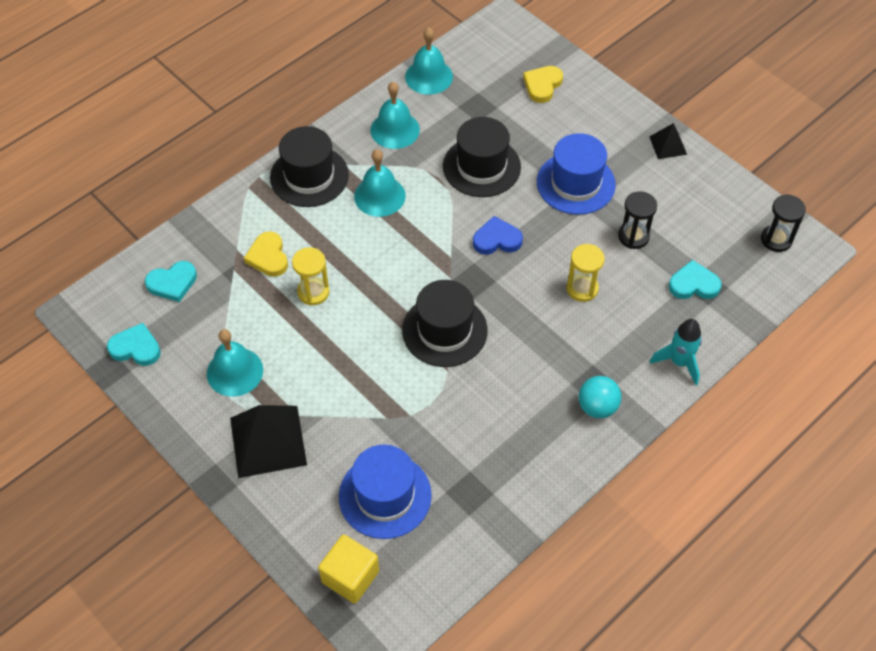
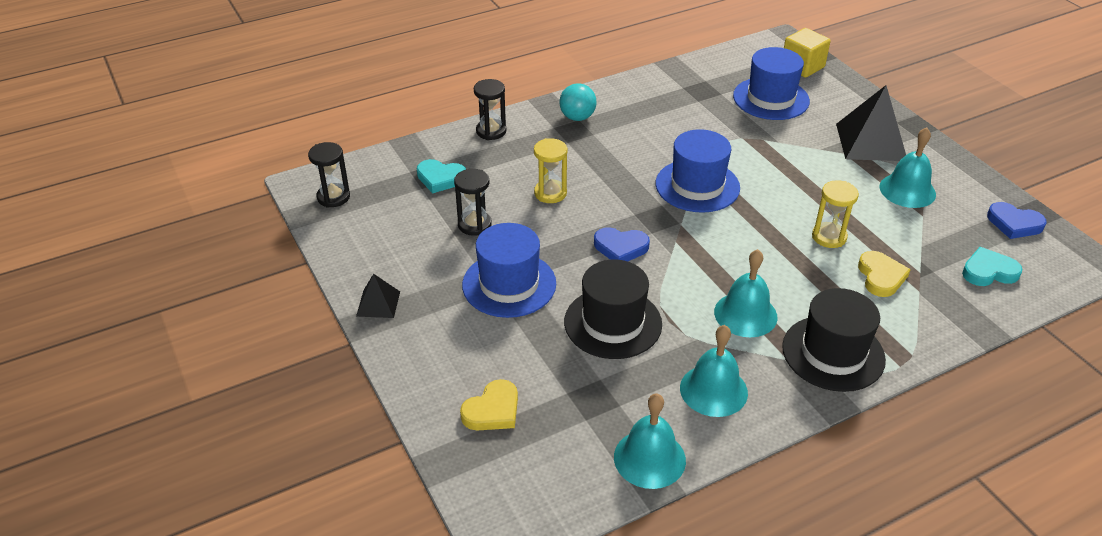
camera: 165 degrees left, 15 degrees down
turquoise heart [107,323,161,366] -> blue heart [987,202,1046,239]
black hat [402,280,488,367] -> blue hat [656,129,740,213]
turquoise rocket [650,319,702,385] -> black hourglass [474,79,506,140]

